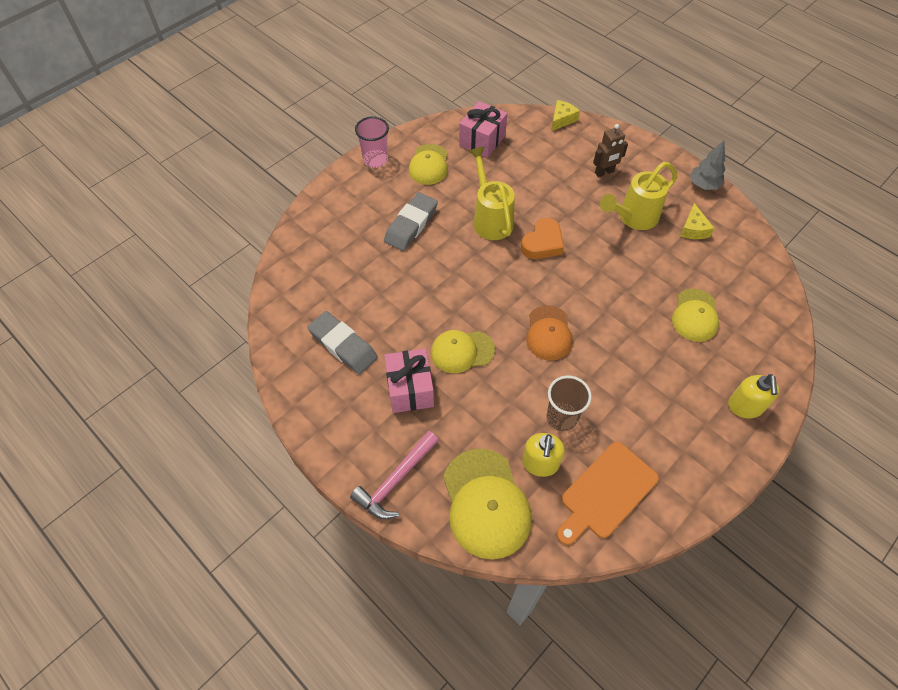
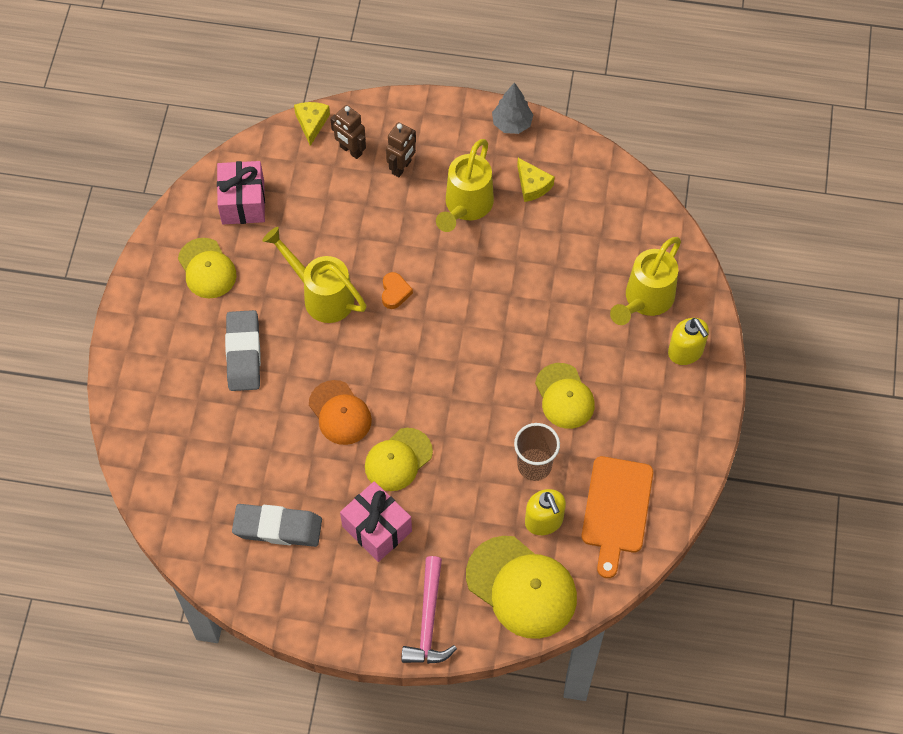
camera: 35 degrees left, 5 degrees up
pink cup [355,116,389,168] -> none
orange heart [521,218,564,259] -> orange heart [382,272,413,309], size x0.64
orange cap [526,305,573,361] -> orange cap moved to [309,380,372,445]
yellow cap [672,289,719,342] -> yellow cap moved to [535,363,595,429]
none -> brown robot [330,105,366,159]
none -> yellow watering can [610,237,681,325]

